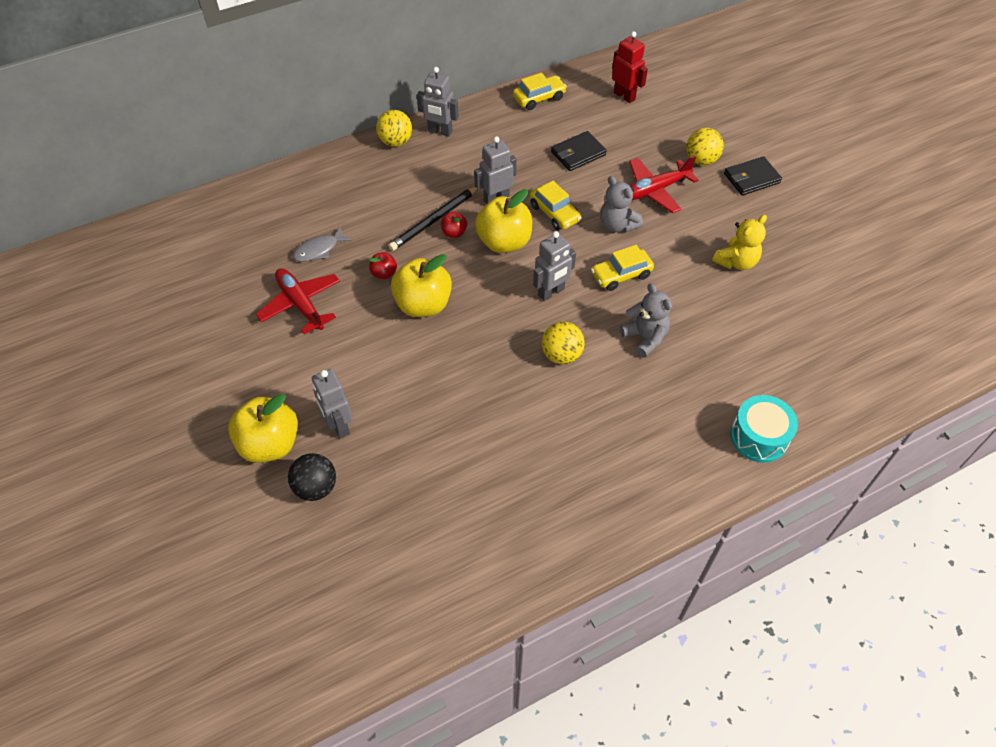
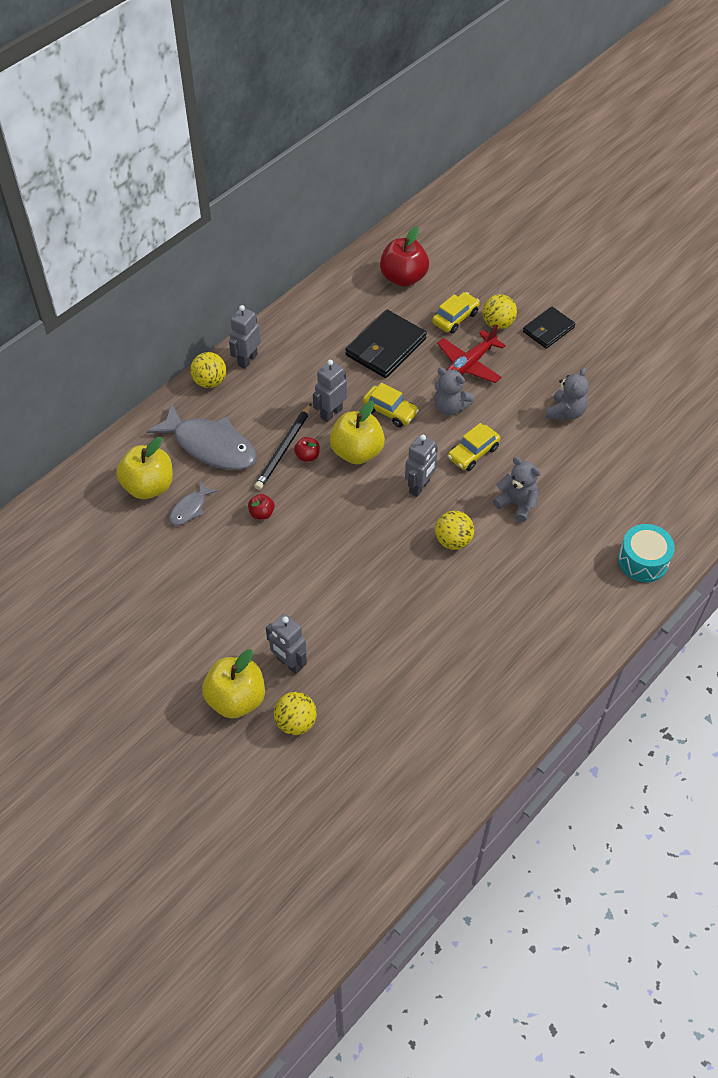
camera: 20 degrees left, 0 degrees up
red plane [256,268,340,334] -> none
black ball [288,453,336,501] -> yellow ball [274,692,317,735]
yellow apple [391,254,452,317] -> yellow apple moved to [116,437,173,499]
grey robot [417,67,459,137] -> grey robot turned 120 degrees clockwise [229,305,261,369]
yellow car [513,73,567,110] -> yellow car moved to [432,292,480,334]
black wallet [551,131,607,171] -> black wallet [345,309,427,378], size x1.58
red robot [612,31,648,103] -> red apple [380,226,429,287]
yellow teddy bear [712,215,767,270] -> grey teddy bear [546,368,589,421]
none -> grey fish [146,403,257,470]

